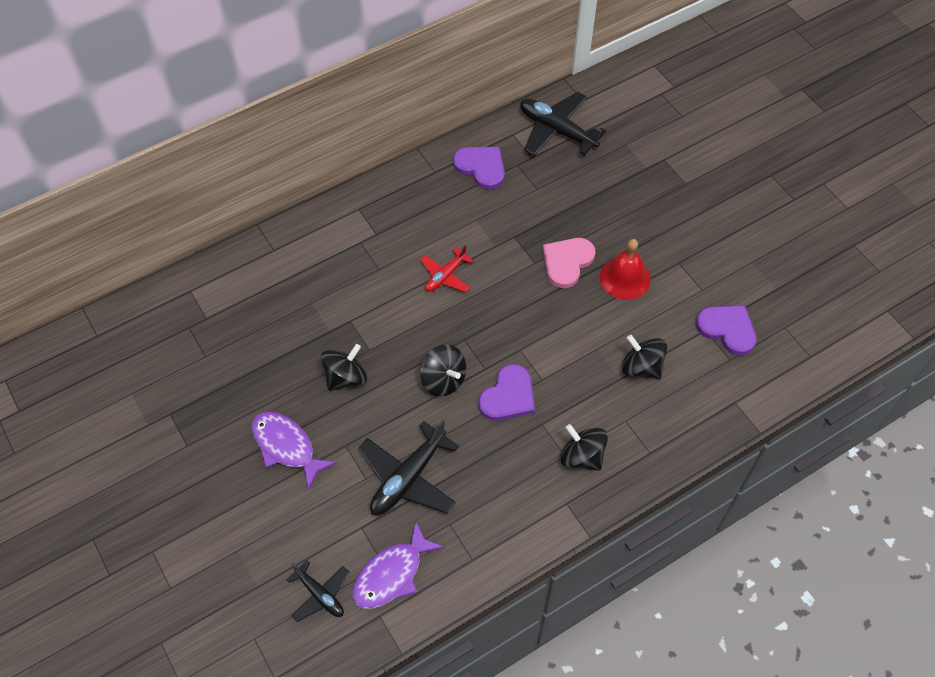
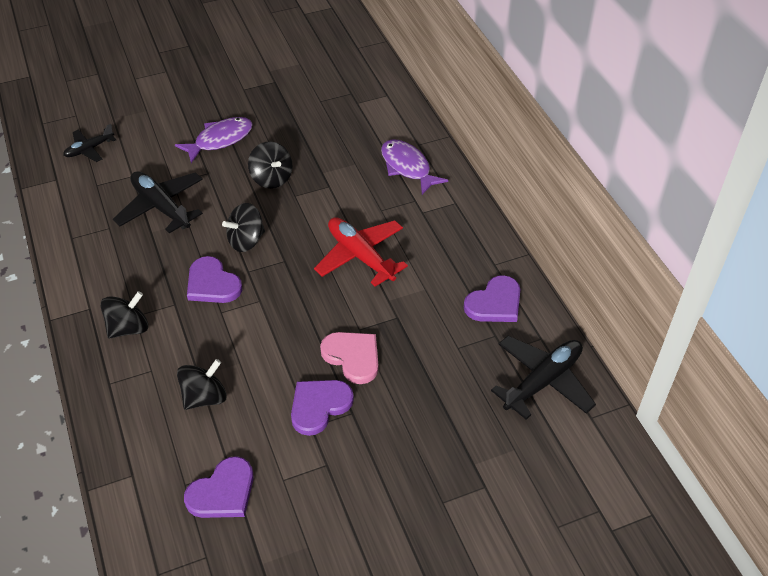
camera: 100 degrees right, 10 degrees down
purple fish [352,521,444,609] -> purple fish moved to [381,139,448,195]
red plane [420,245,473,292] -> red plane [314,217,408,287], size x1.70
red bell [600,239,651,300] -> purple heart [291,380,354,436]

